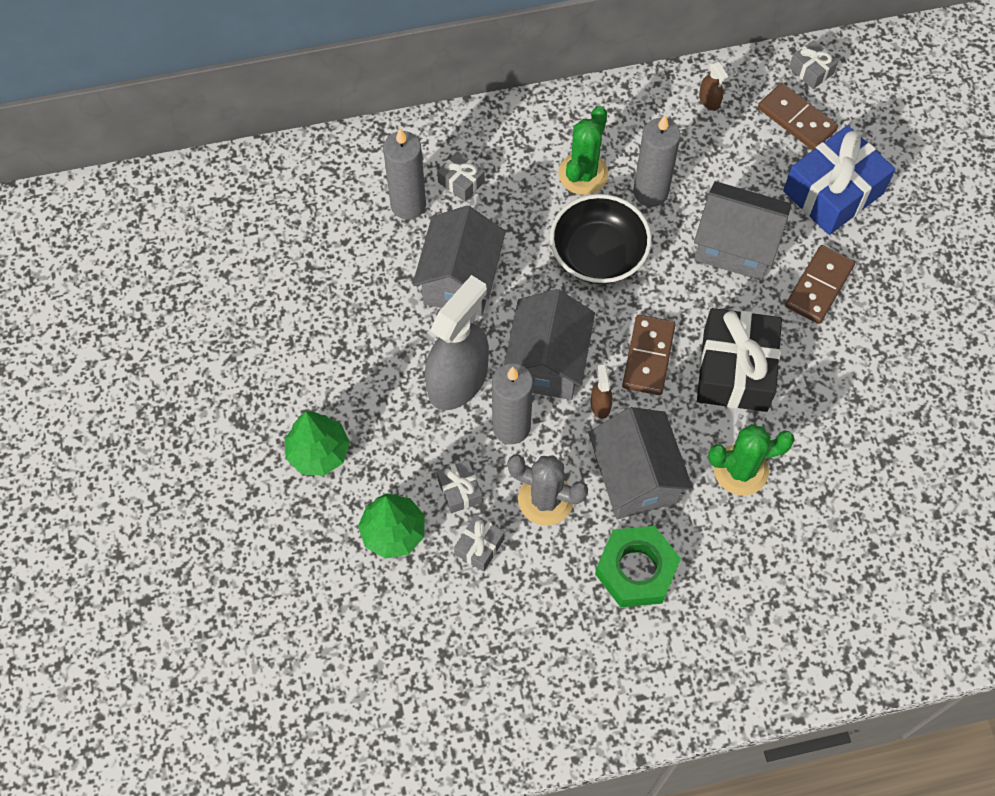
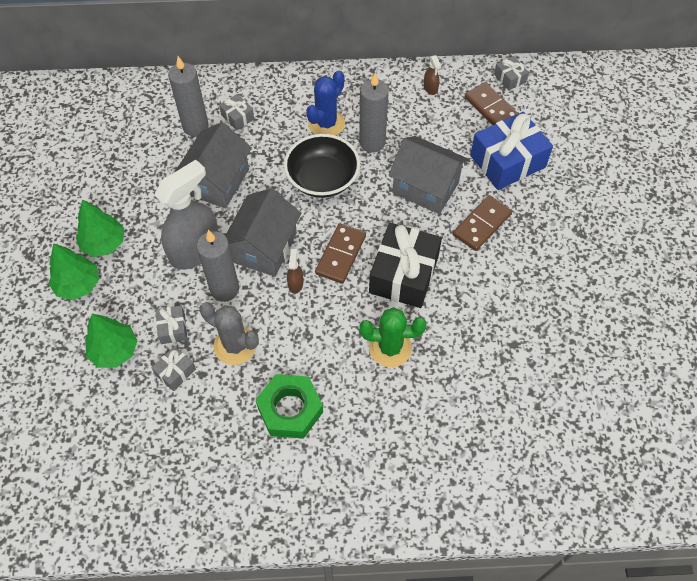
camera: 10 degrees right, 5 degrees down
green cactus [558,106,609,195] -> blue cactus [306,70,345,135]
grey house [588,407,693,519] -> none
none -> green tree [76,200,124,257]

